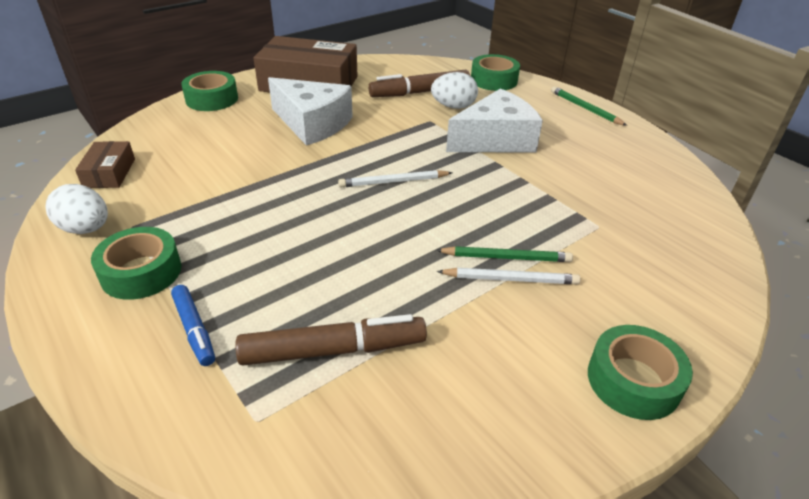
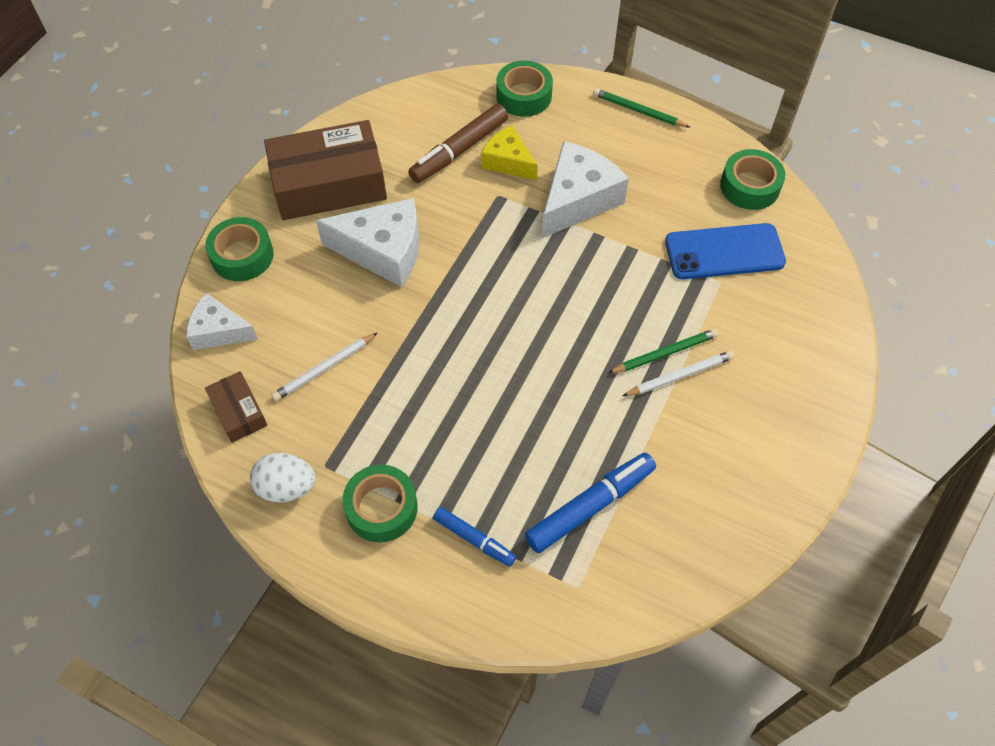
camera: 25 degrees left, 20 degrees up
brown marker [235,314,427,366] -> blue marker [525,453,656,553]
white pencil [338,170,453,187] -> white pencil moved to [271,333,377,401]
white egg [431,72,478,109] -> yellow cheese [481,126,538,180]
green tape [588,325,693,420] -> green tape moved to [720,149,785,210]
none -> white cheese [186,293,258,350]
none -> blue phone [665,223,786,279]

